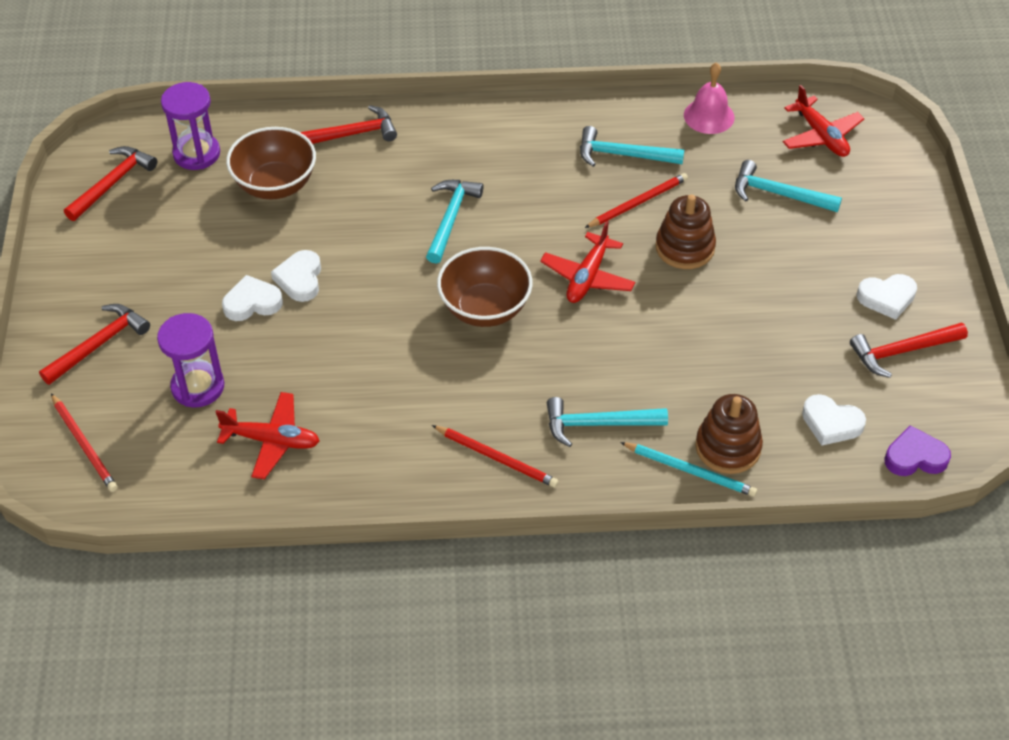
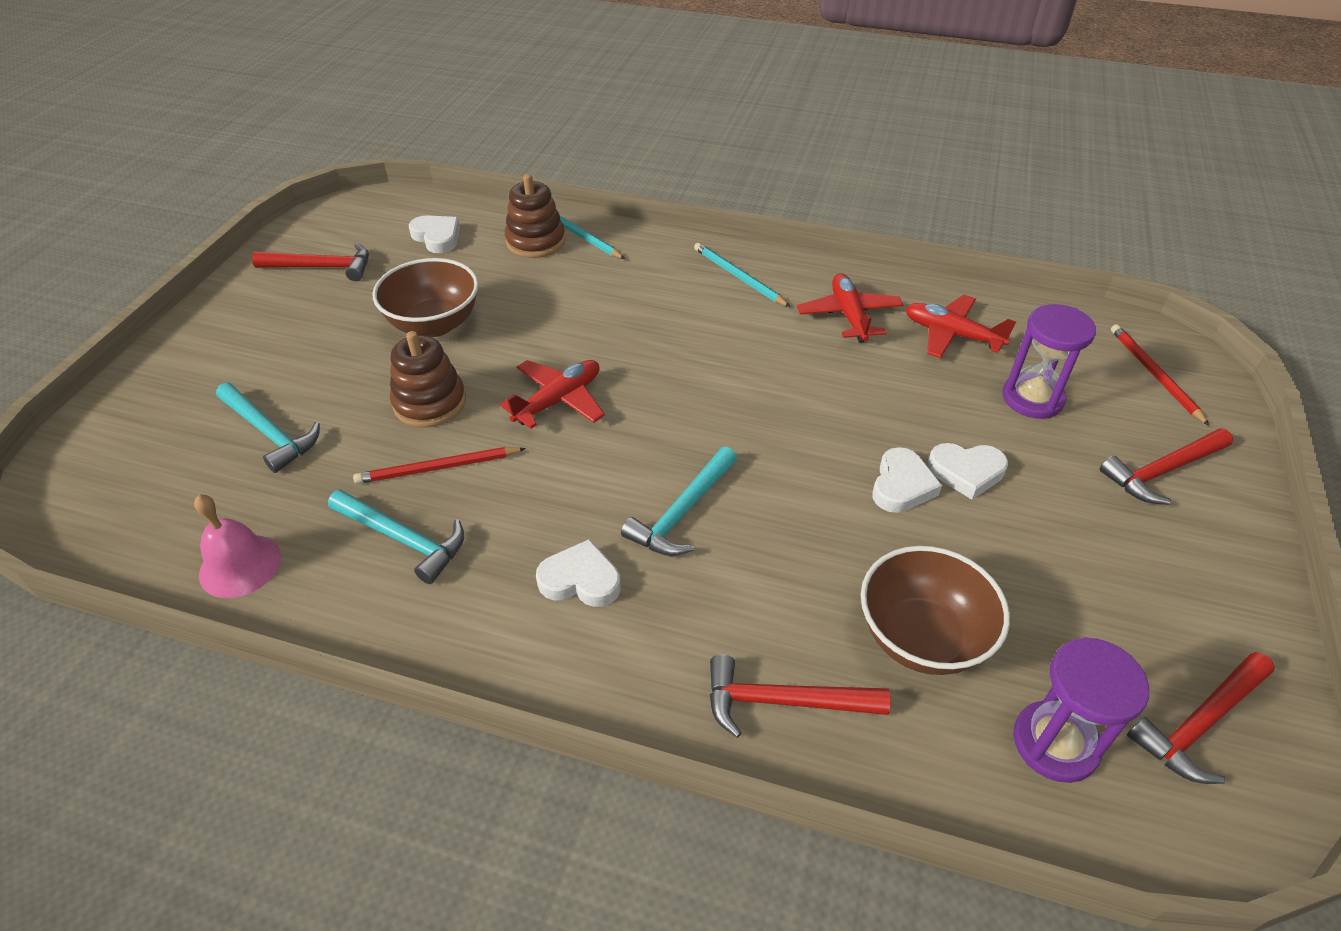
camera: 160 degrees left, 5 degrees down
red pencil [432,425,559,488] -> turquoise pencil [694,243,790,307]
brown bowl [437,247,533,327] -> brown bowl moved to [372,258,479,337]
turquoise hammer [547,397,668,447] -> none
red plane [783,85,864,157] -> red plane moved to [797,273,904,343]
white heart [857,274,917,320] -> white heart moved to [536,539,621,607]
purple heart [885,425,951,476] -> none

